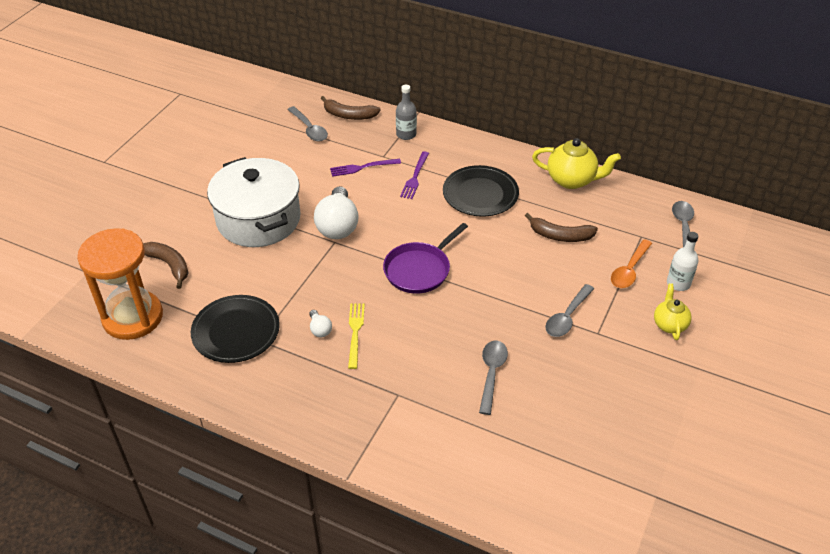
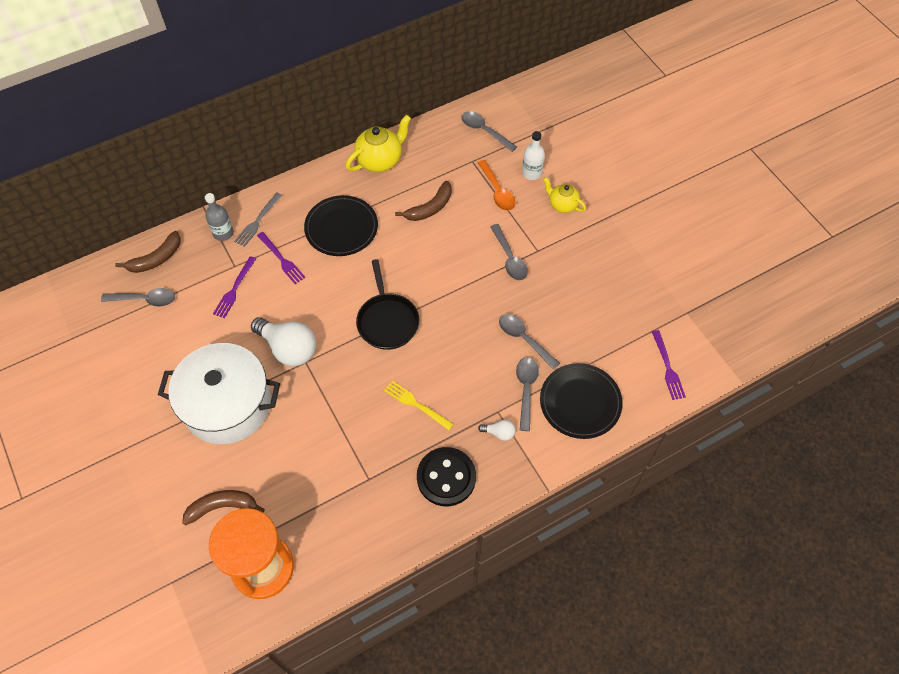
camera: 55 degrees left, 15 degrees up
black plate [191,295,280,363] -> black plate moved to [540,363,623,439]
white light bulb [309,310,332,337] -> white light bulb moved to [478,419,516,441]
purple pan [383,223,468,294] -> black pan [356,259,419,350]
none -> grey fork [234,193,282,247]
none -> black button [417,447,476,506]
none -> grey spoon [516,357,539,431]
none -> purple fork [652,330,686,400]

